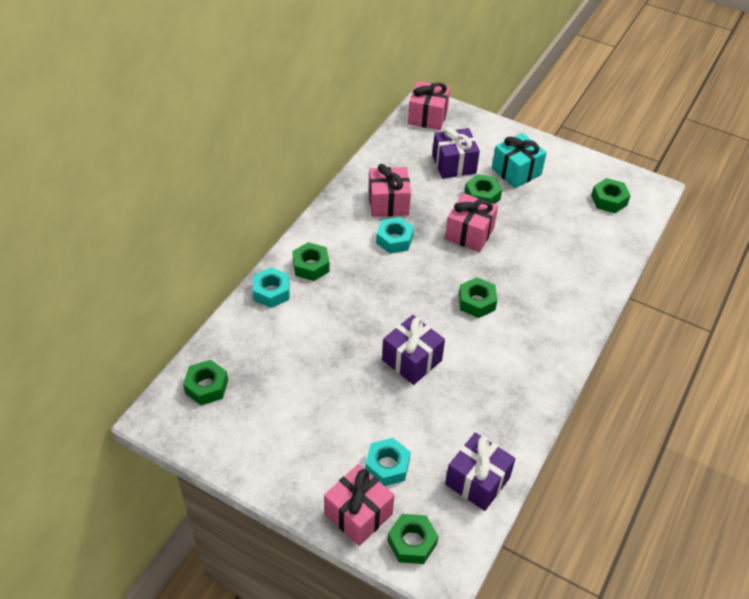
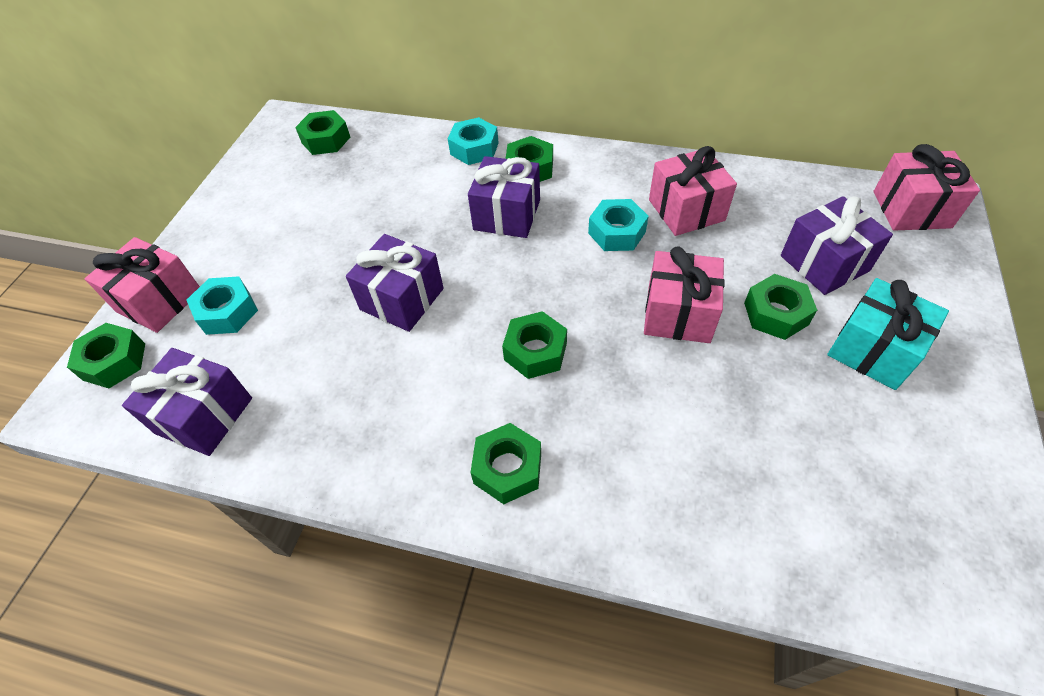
camera: 80 degrees right, 5 degrees up
green nut [591,178,631,213] -> green nut moved to [470,423,541,504]
none -> purple gift [468,156,540,238]

